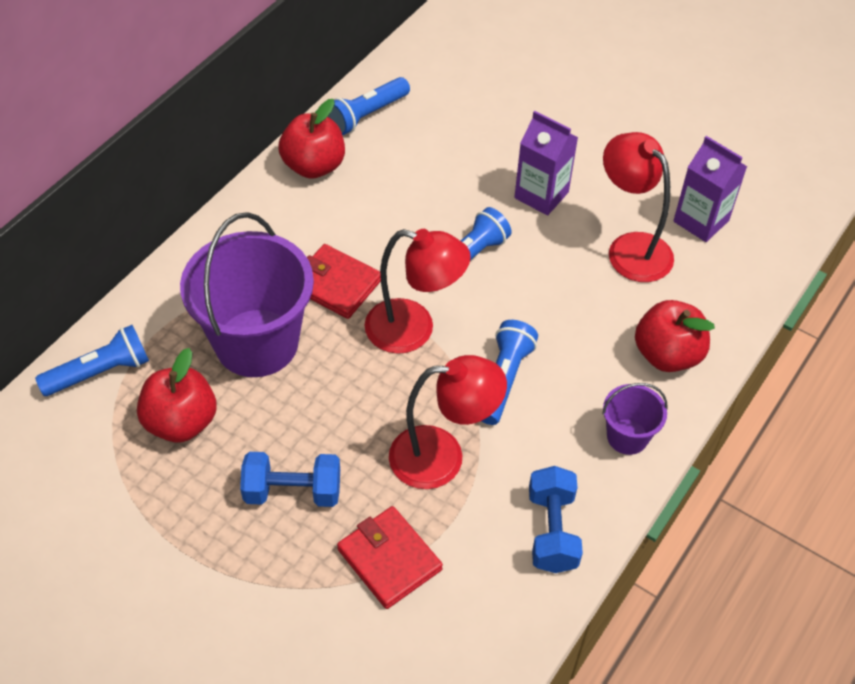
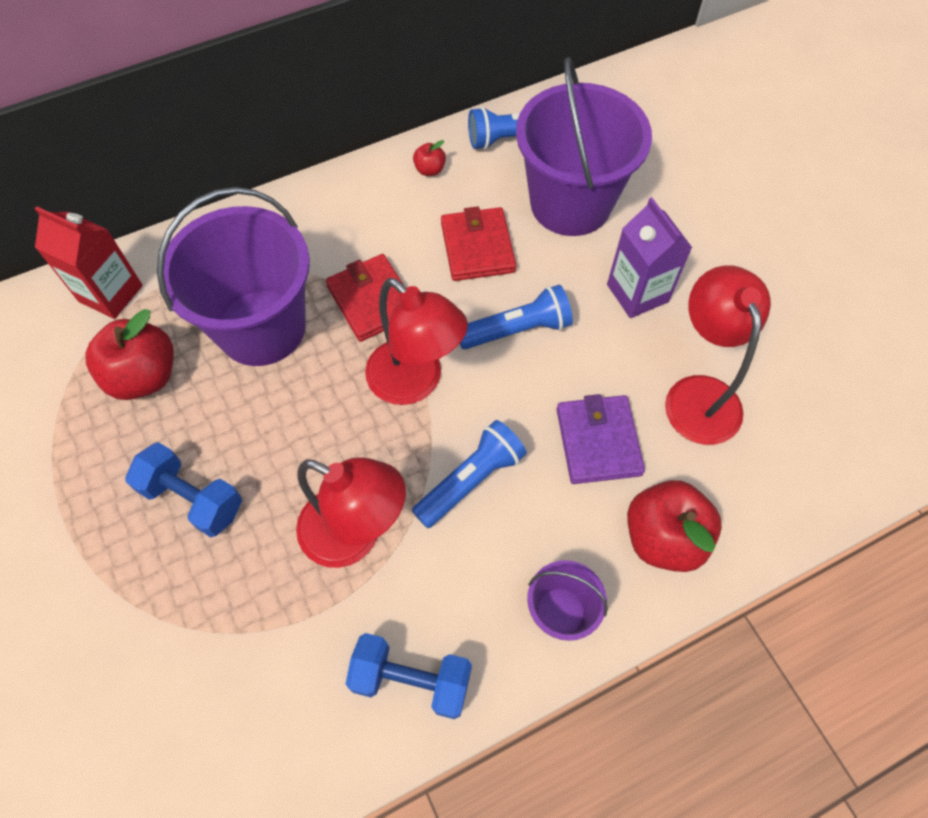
camera: 30 degrees right, 10 degrees up
blue flashlight [35,325,149,396] -> red carton [35,207,143,319]
red apple [278,99,345,179] -> red apple [413,140,446,176], size x0.47
red wallet [337,506,443,609] -> red wallet moved to [441,206,516,281]
blue dumbbell [529,466,583,573] -> blue dumbbell turned 75 degrees clockwise [346,633,472,719]
purple carton [673,136,748,242] -> none
none -> purple bucket [516,57,652,236]
none -> purple wallet [557,394,645,484]

